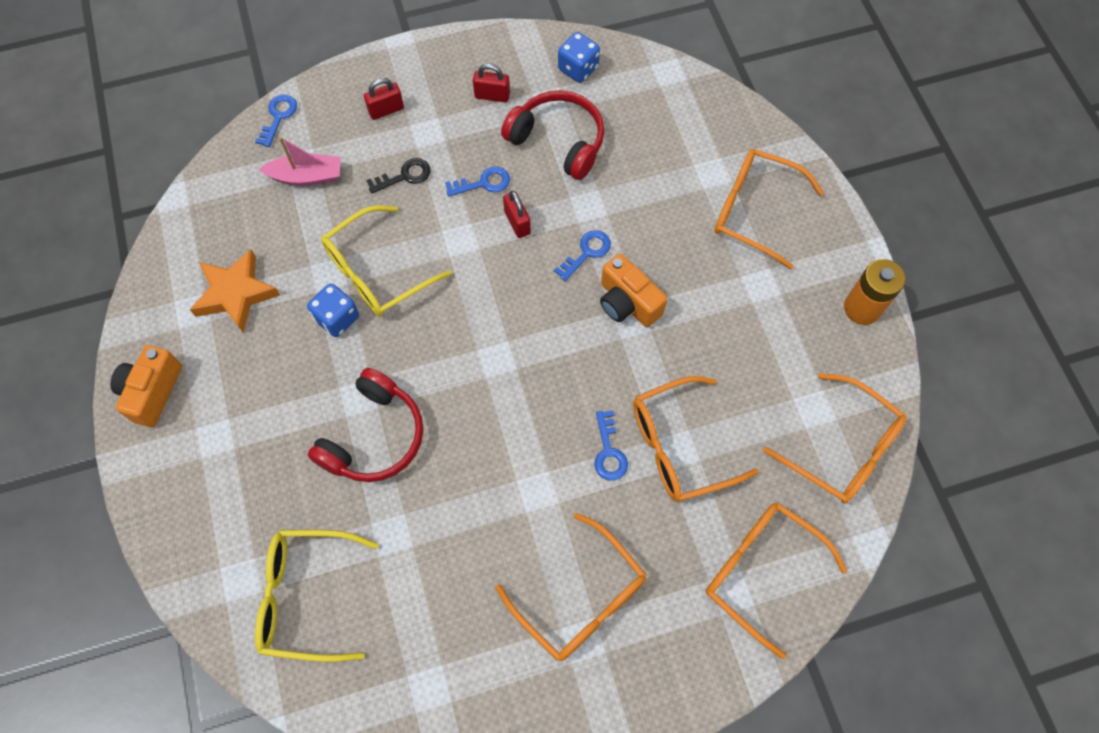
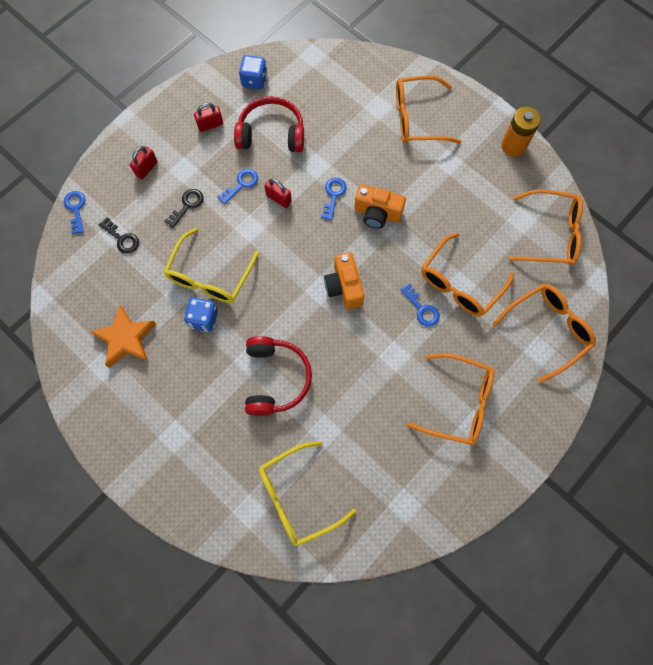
camera: 30 degrees left, 5 degrees up
orange camera [110,345,182,427] -> orange camera moved to [324,252,364,309]
pink boat [259,136,341,186] -> black key [99,217,139,254]
orange glasses [706,502,847,659] -> orange glasses turned 135 degrees clockwise [493,283,596,383]

